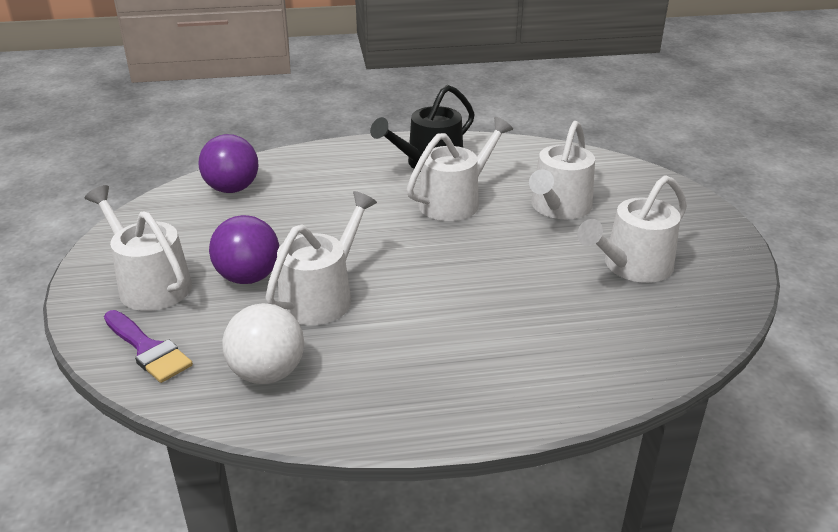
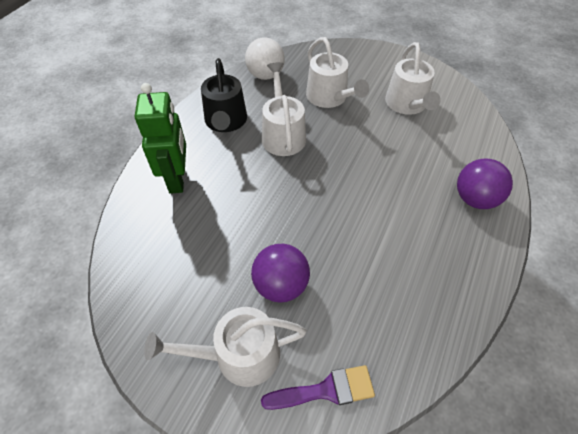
camera: 55 degrees left, 20 degrees up
purple ball [199,134,258,193] -> purple ball moved to [457,158,513,209]
white ball [222,303,304,384] -> white ball moved to [245,37,285,80]
white watering can [265,191,377,325] -> none
none -> green robot [135,83,186,194]

